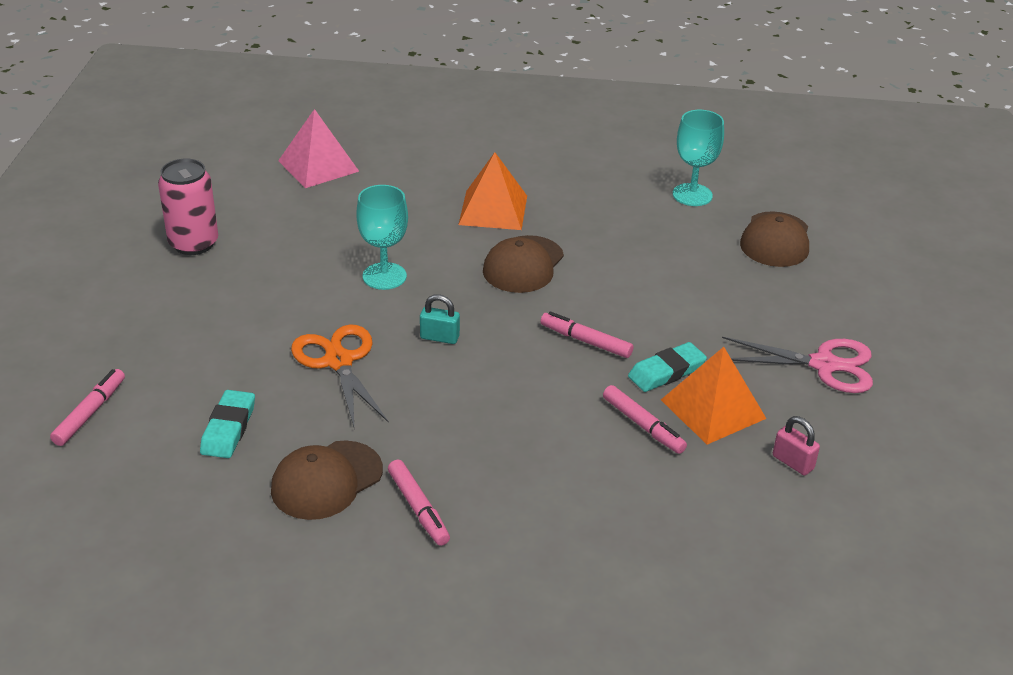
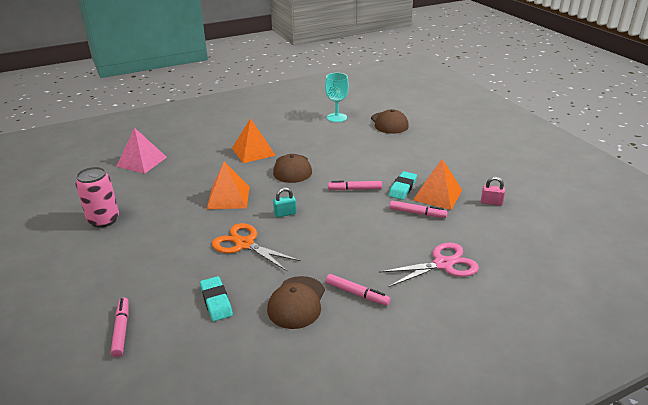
camera: 30 degrees left, 5 degrees down
turquoise goblet [356,185,408,290] -> orange pyramid [207,162,250,209]
pink scissors [722,337,873,393] -> pink scissors moved to [379,243,479,287]

